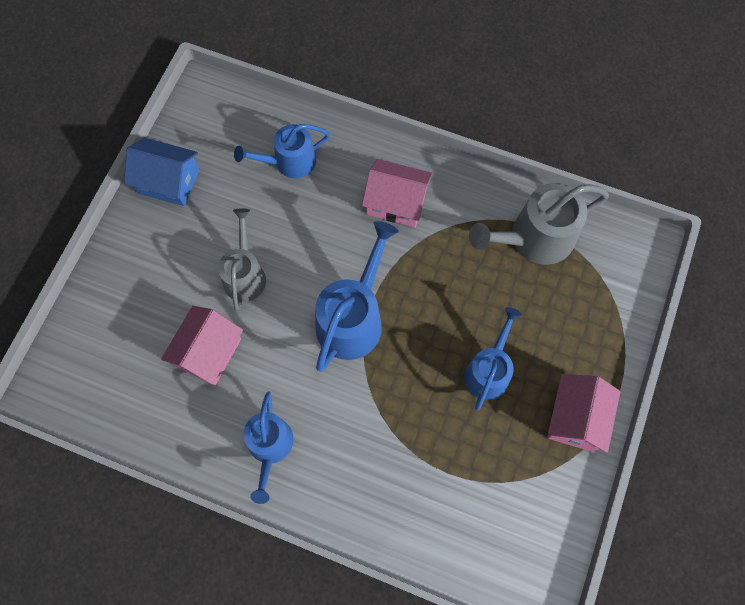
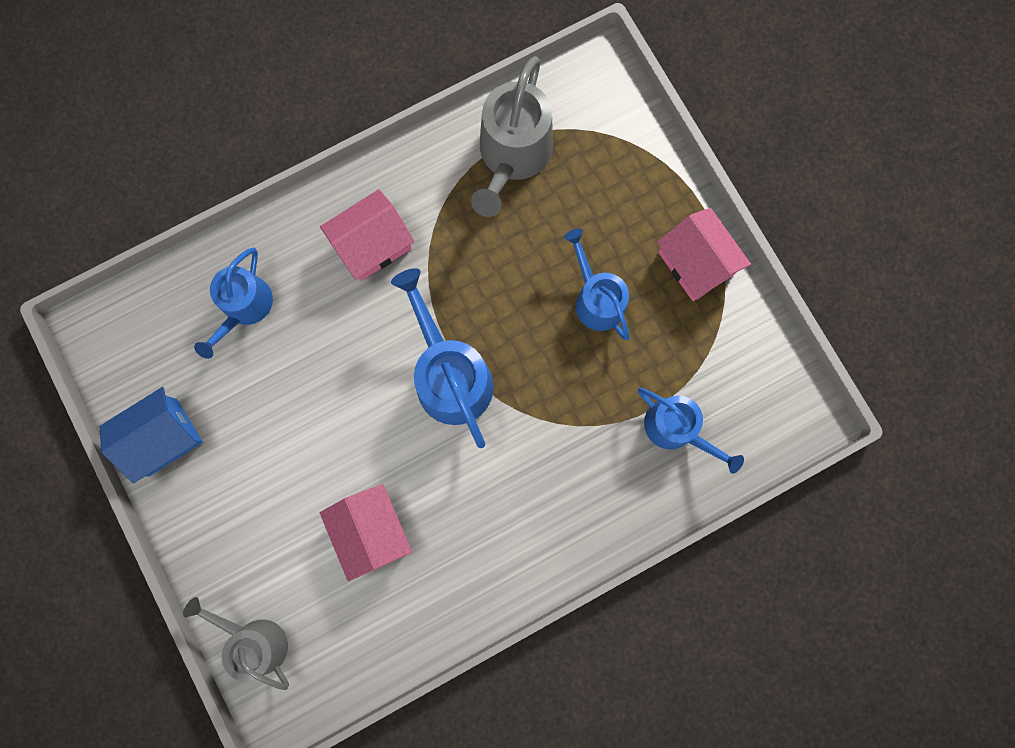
camera: 50 degrees left, 10 degrees up
grey watering can [218,208,266,311] -> grey watering can moved to [183,597,289,690]
blue watering can [243,392,293,504] -> blue watering can moved to [638,388,744,474]

